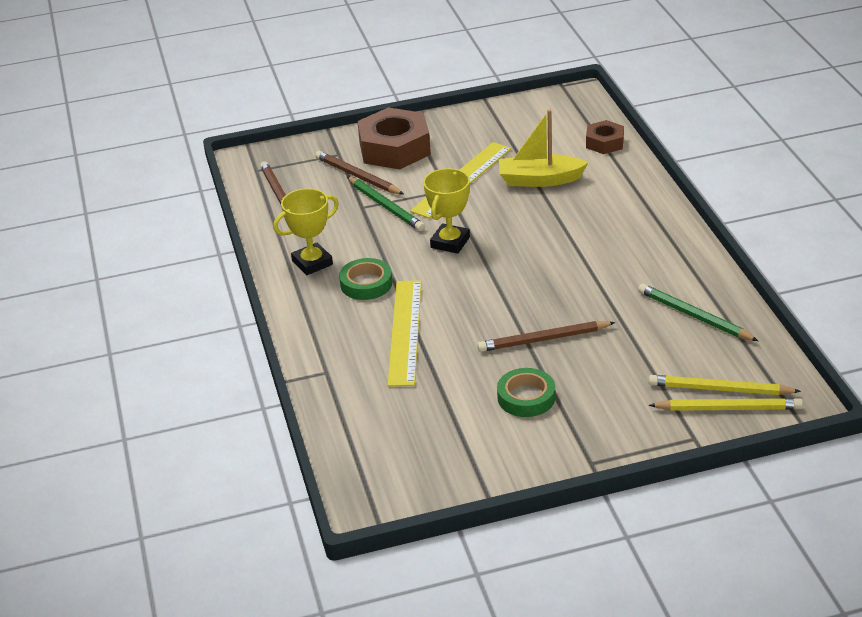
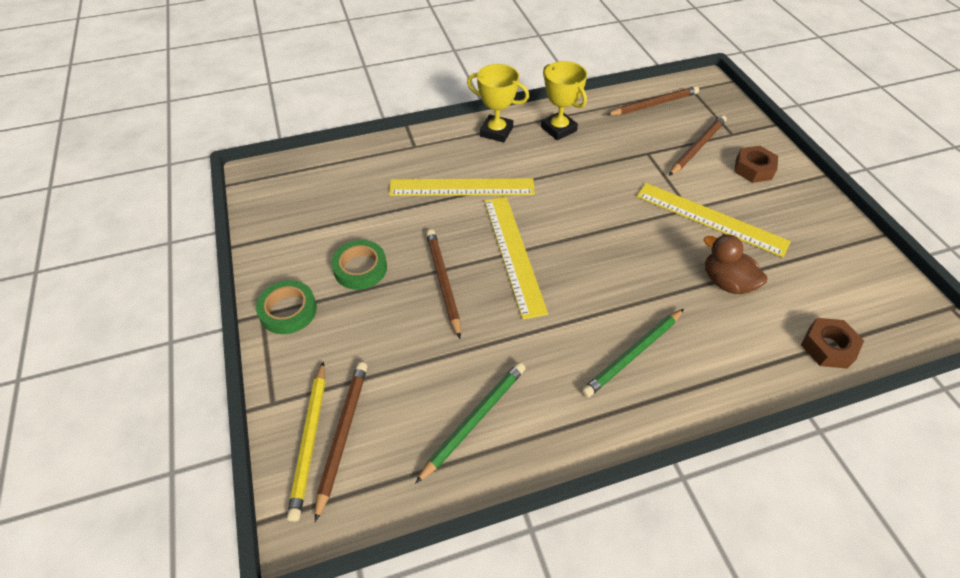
camera: 85 degrees right, 15 degrees up
green tape [339,258,392,300] -> green tape moved to [256,280,317,334]
green pencil [347,176,425,231] -> green pencil moved to [581,309,684,398]
brown nut [357,107,431,169] -> brown nut [734,146,778,183], size x0.54
yellow trophy [423,168,470,254] -> yellow trophy moved to [467,64,529,142]
yellow boat [499,110,588,187] -> brown duck [704,234,767,294]
yellow pencil [649,375,801,395] -> brown pencil [315,362,368,522]
none -> yellow ruler [484,197,548,319]

